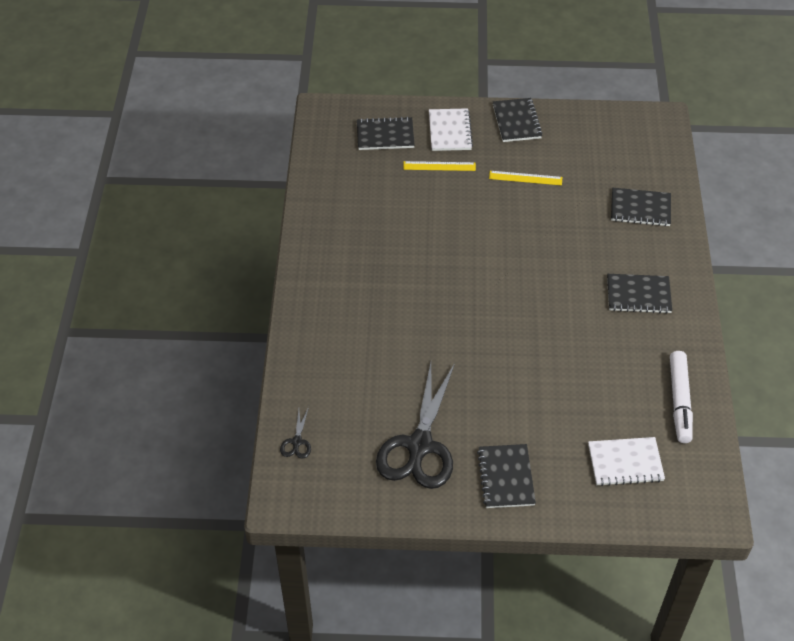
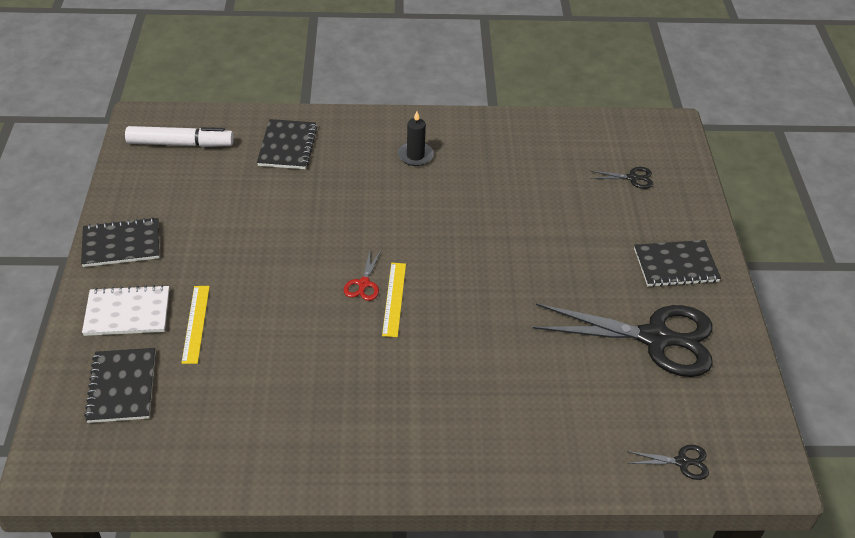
camera: 95 degrees left, 5 degrees down
yellow ruler [489,171,562,185] -> yellow ruler moved to [382,263,406,337]
white notebook [588,437,665,486] -> black scissors [590,167,653,189]
black notebook [607,274,672,314] -> black candle [398,111,434,166]
white marker [670,351,693,443] -> white marker moved to [125,126,234,147]
none -> red scissors [344,251,381,301]

